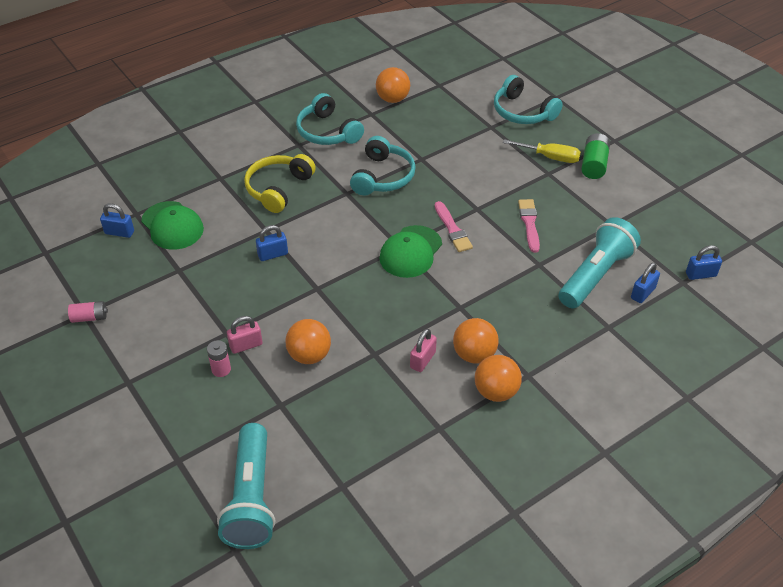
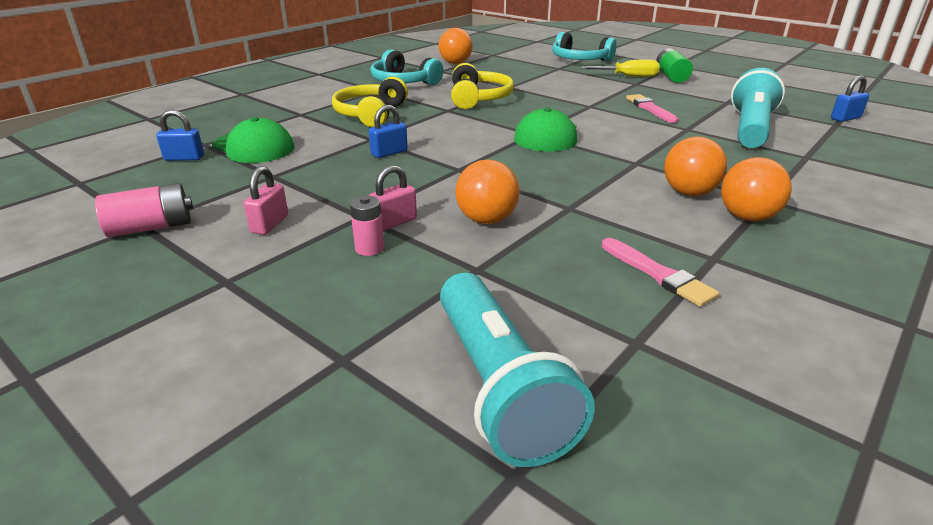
camera: 15 degrees left, 15 degrees down
pink battery [68,301,108,323] -> pink battery [95,183,193,237], size x1.52
turquoise headphones [350,136,416,195] -> yellow headphones [451,63,514,109]
pink padlock [410,328,437,372] -> pink padlock moved to [244,166,288,235]
pink brush [435,201,473,252] -> pink brush moved to [602,238,719,307]
blue padlock [631,263,660,303] -> none

